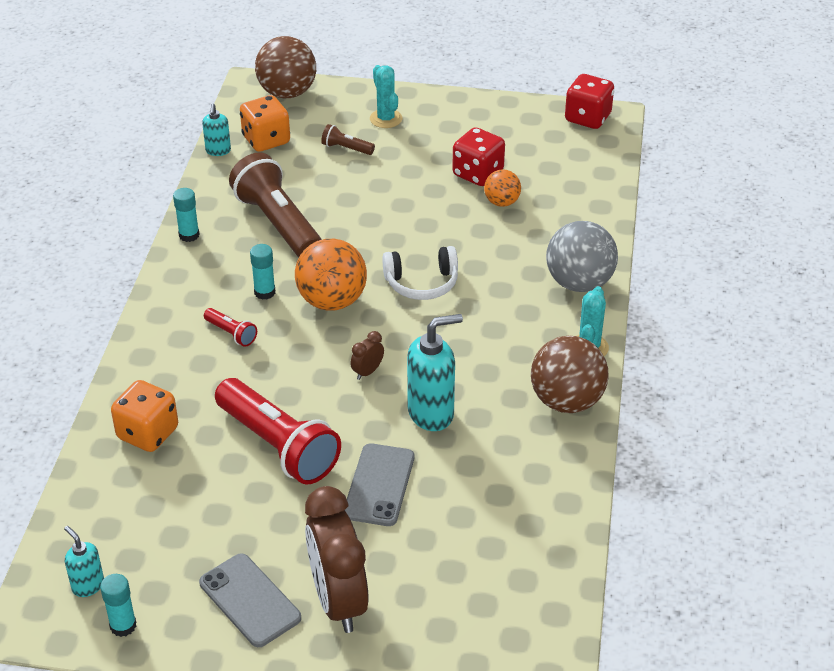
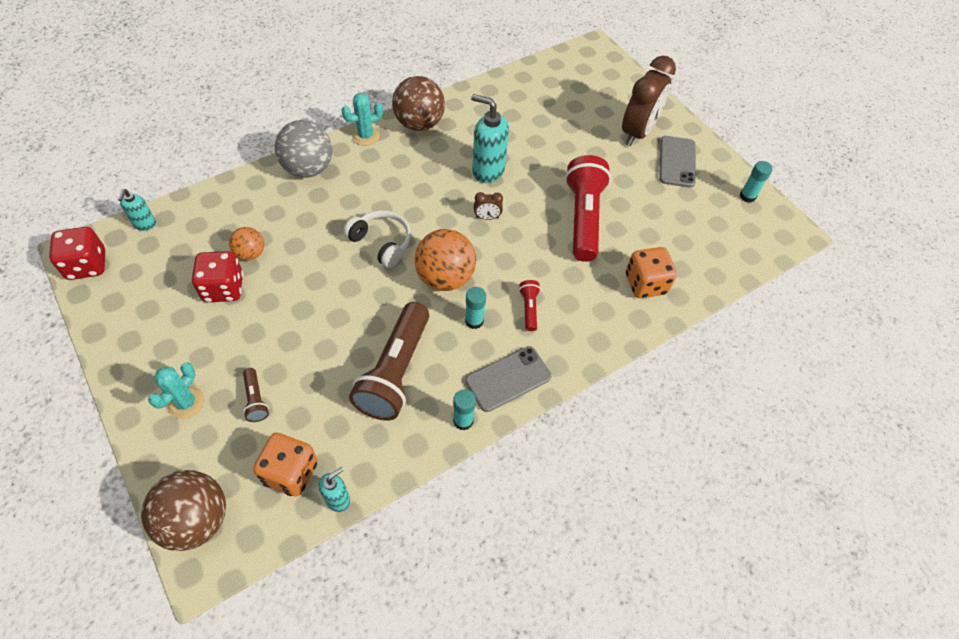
camera: 135 degrees left, 15 degrees up
turquoise soap dispenser [64,526,104,597] -> turquoise soap dispenser moved to [118,189,156,231]
grey phone [345,444,414,526] -> grey phone moved to [465,346,552,412]

